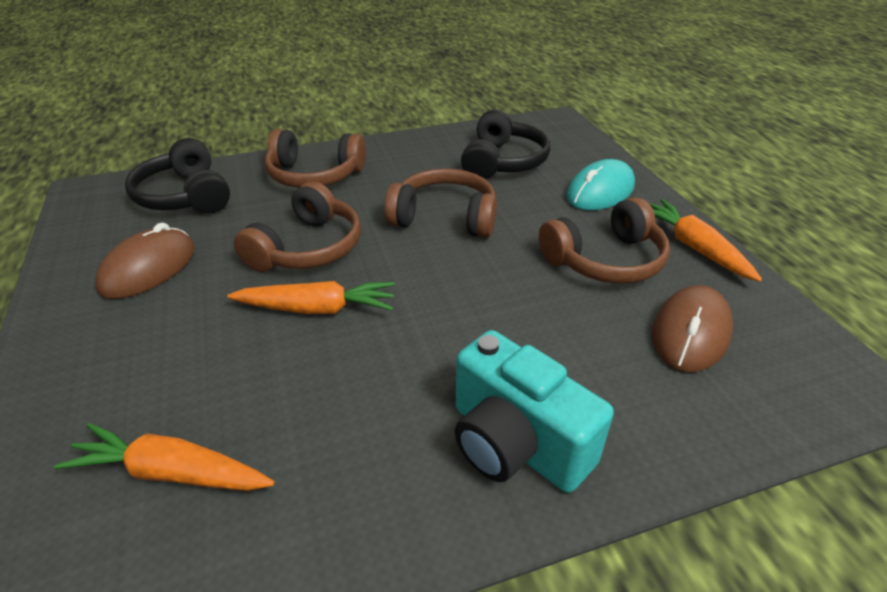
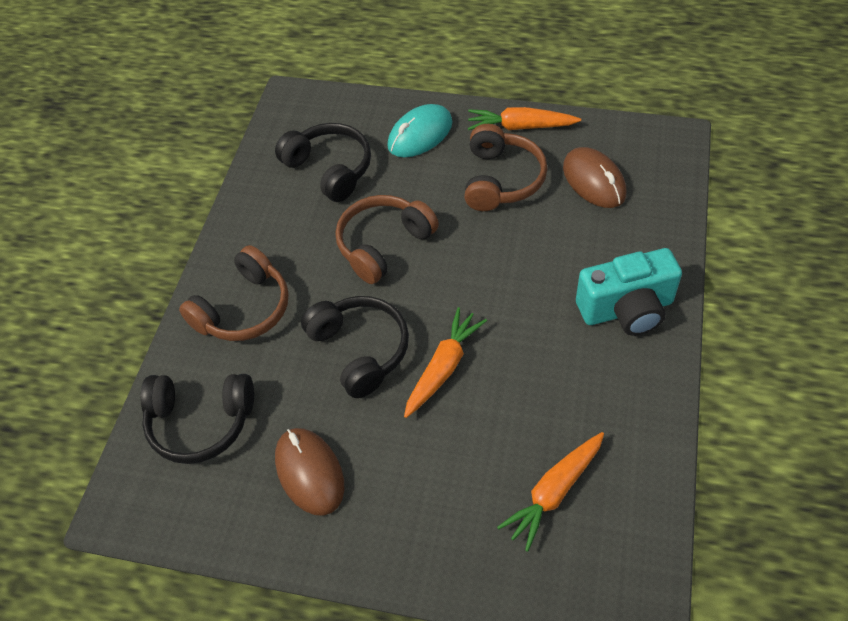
camera: 55 degrees left, 15 degrees up
brown headphones [234,181,361,272] -> black headphones [301,296,409,398]
turquoise mouse [566,159,635,210] -> turquoise mouse turned 60 degrees clockwise [387,104,453,158]

